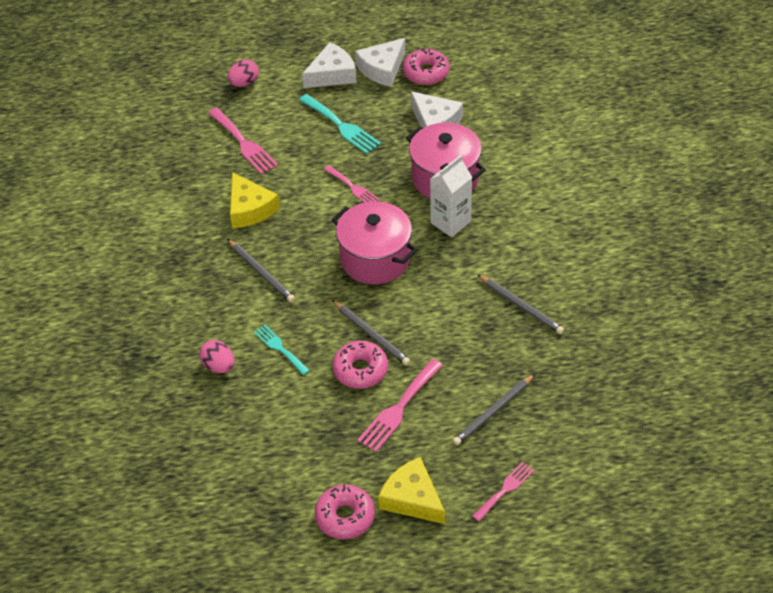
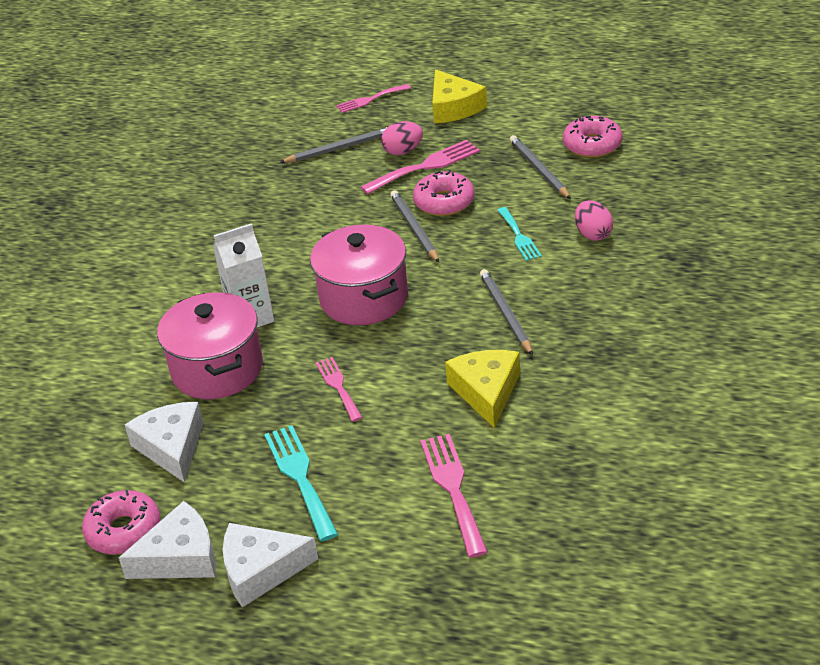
camera: 155 degrees left, 10 degrees down
pink egg [227,59,259,87] -> pink egg moved to [381,121,423,155]
pink donut [315,484,375,540] -> pink donut moved to [563,116,623,158]
grey pencil [477,274,564,334] -> grey pencil moved to [510,135,571,199]

